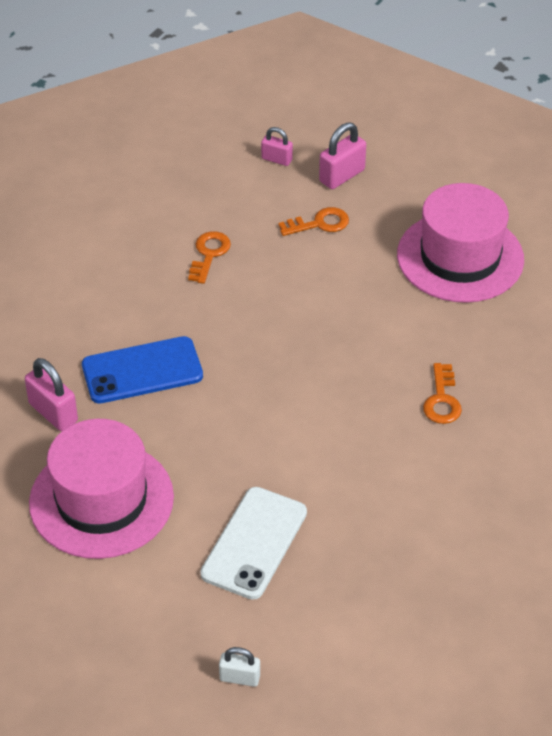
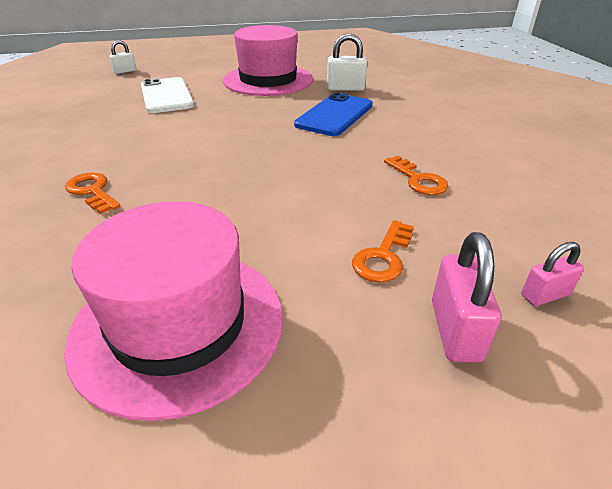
camera: 135 degrees right, 10 degrees down
pink padlock [25,358,78,431] -> white padlock [327,33,367,91]

